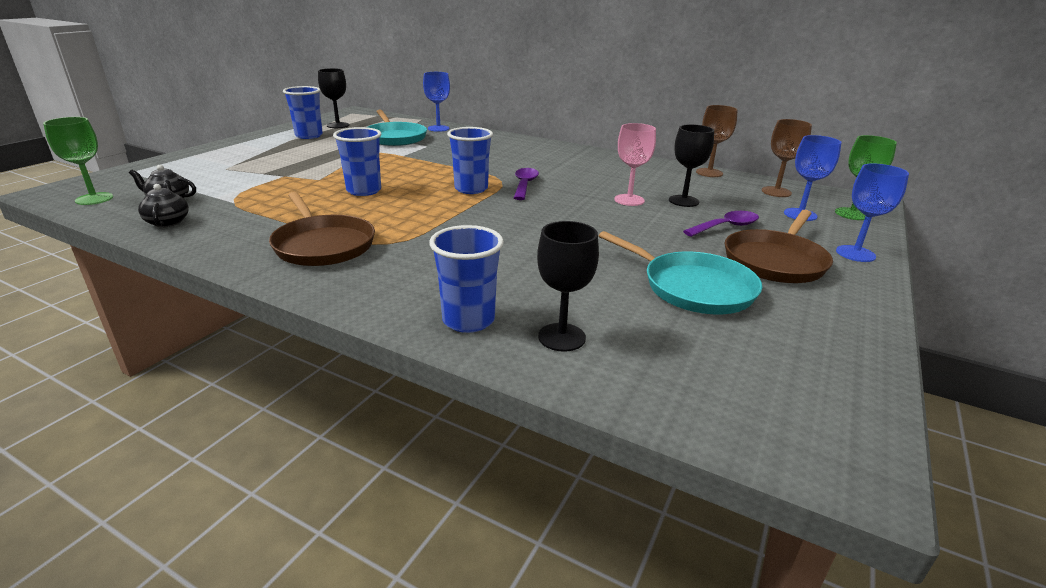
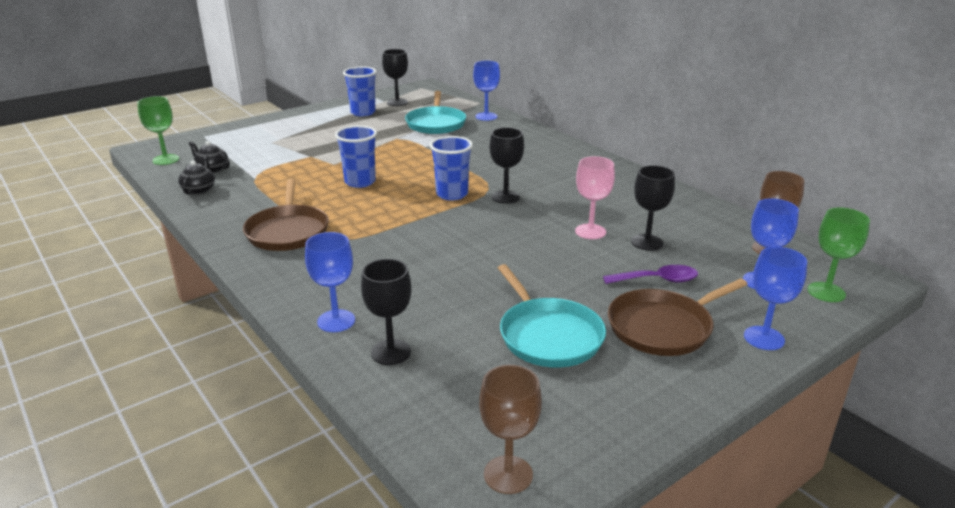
camera: 25 degrees right, 0 degrees up
blue cup [429,225,504,333] -> blue goblet [305,232,355,332]
purple spoon [514,168,539,200] -> black goblet [490,127,524,204]
brown goblet [696,105,738,177] -> brown goblet moved to [479,365,542,494]

